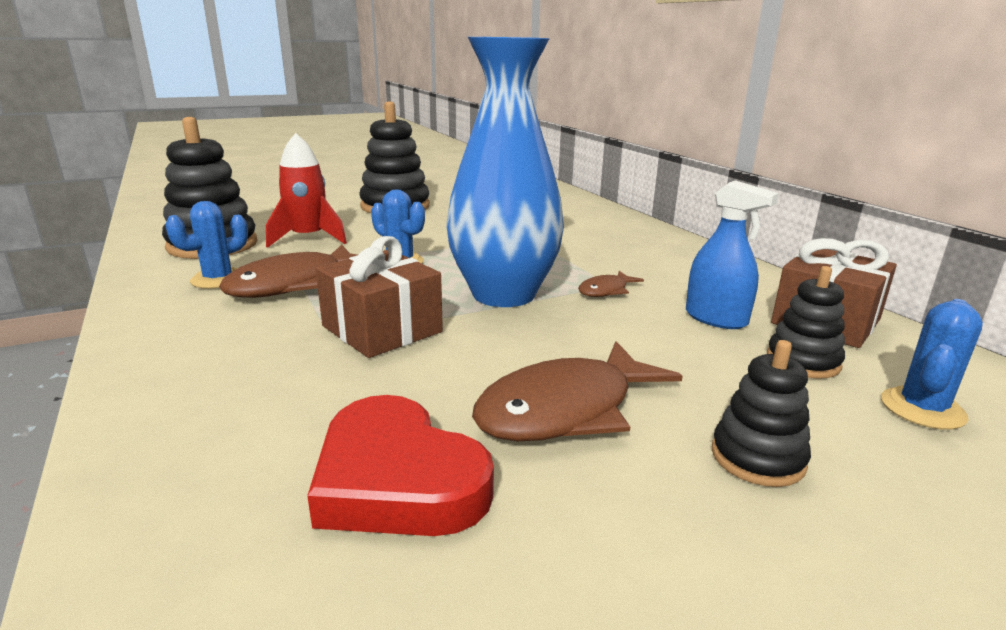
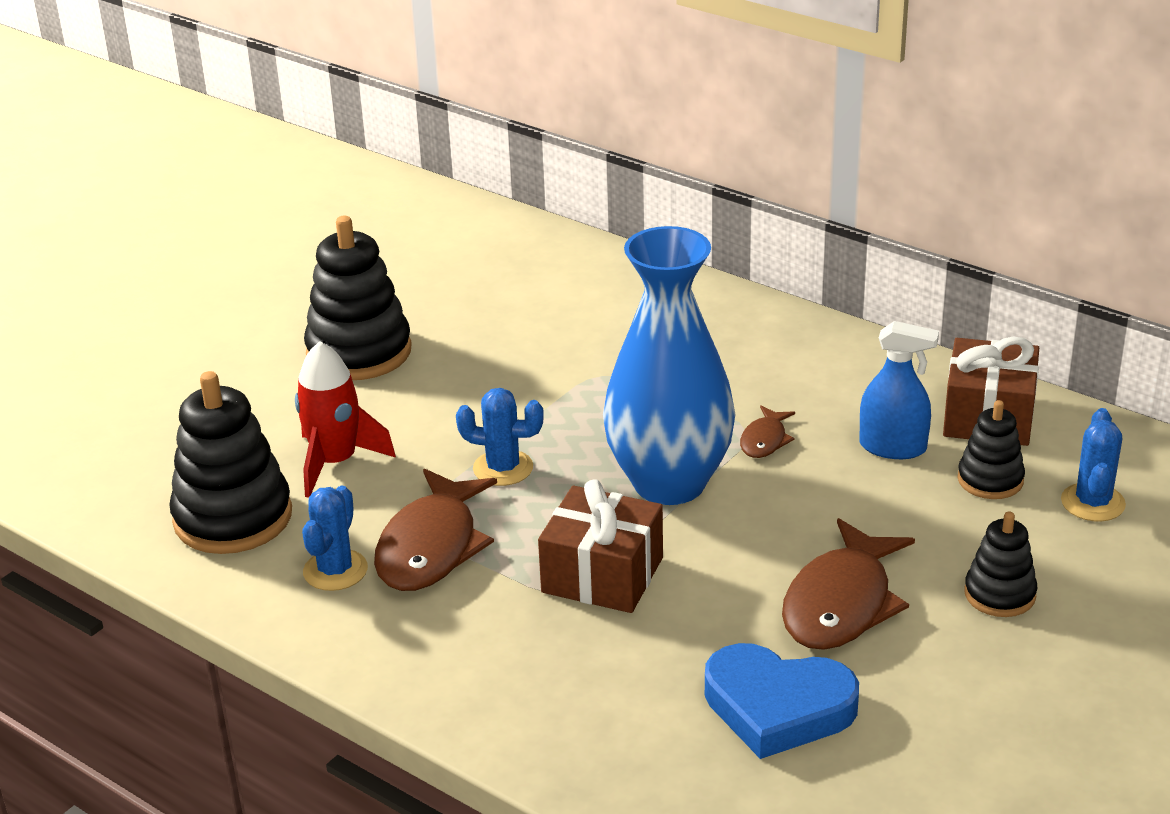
camera: 25 degrees left, 10 degrees up
red heart [307,395,494,536] -> blue heart [705,643,859,759]

